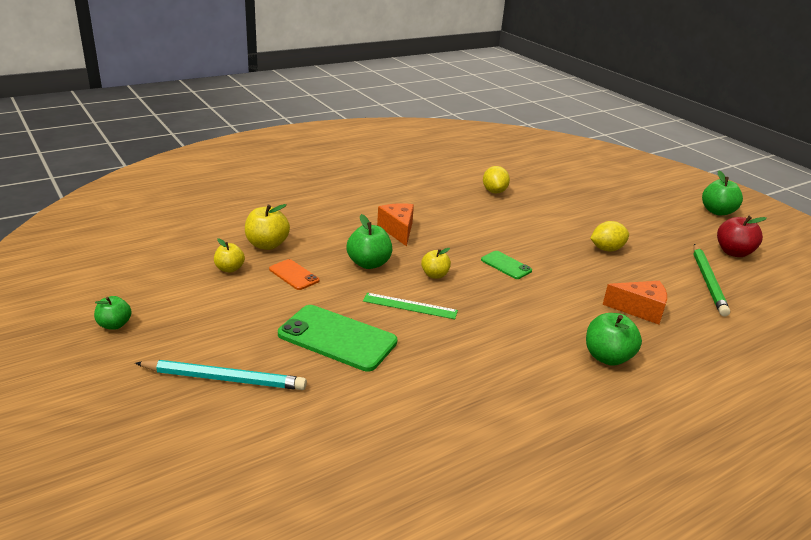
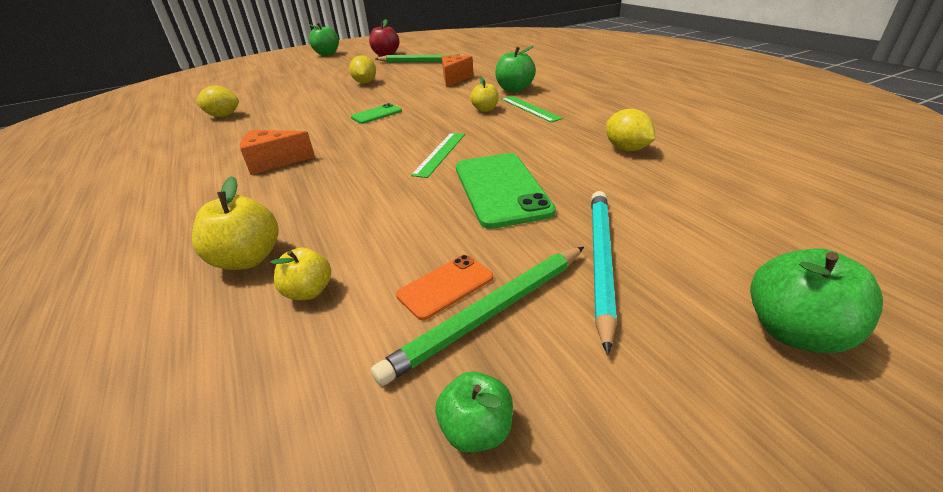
camera: 80 degrees left, 5 degrees up
orange phone [269,259,319,290] -> orange phone moved to [396,255,493,320]
green phone [278,305,398,372] -> green phone turned 45 degrees counterclockwise [456,153,556,229]
green apple [346,214,392,269] -> green apple moved to [750,248,883,353]
yellow apple [421,248,451,279] -> yellow apple moved to [470,77,499,112]
none -> green pencil [371,247,584,386]
none -> green ruler [501,96,563,122]
none -> yellow lemon [606,109,655,151]

